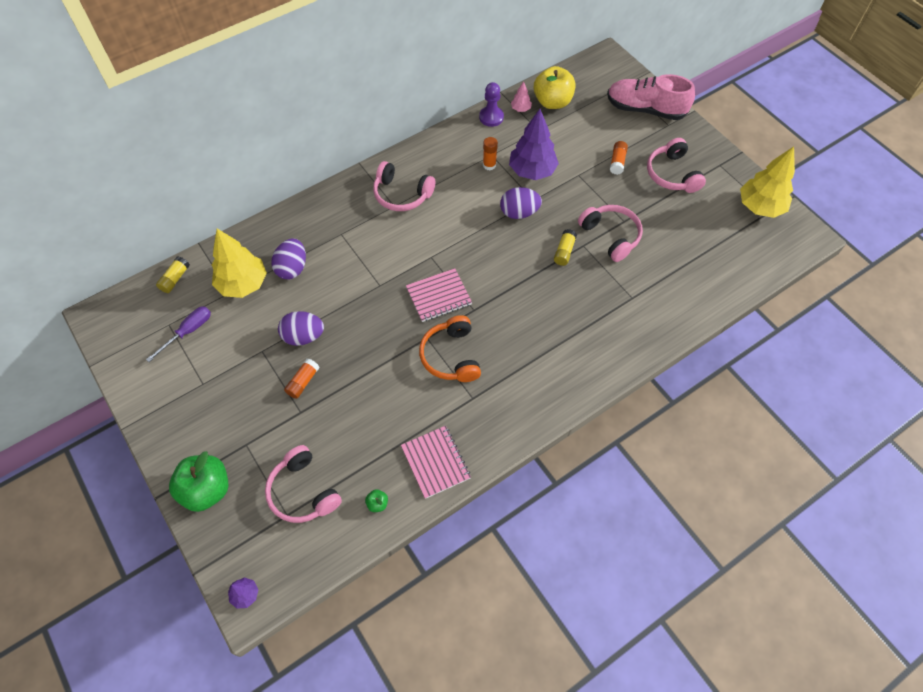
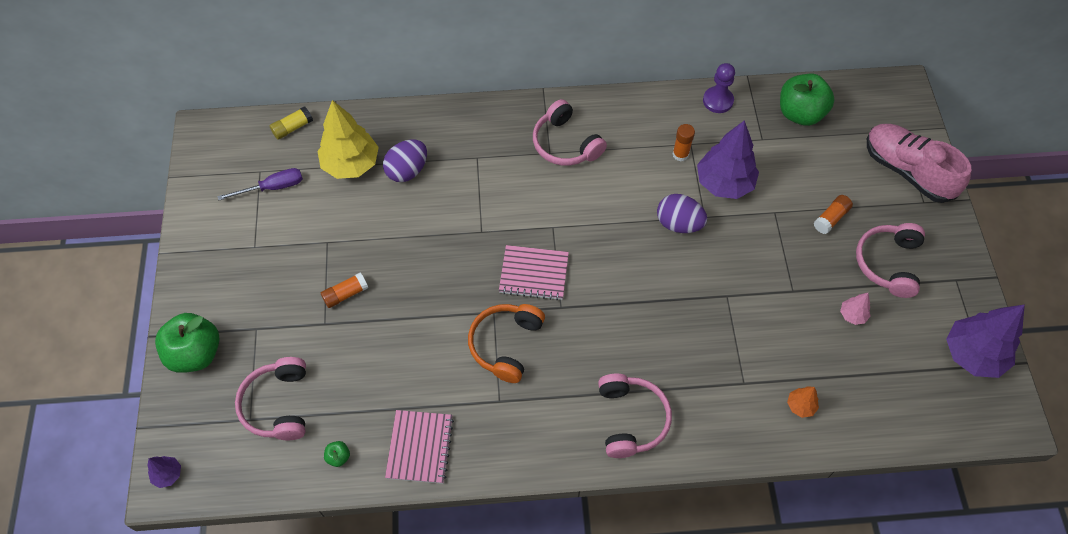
camera: 30 degrees right, 0 degrees up
purple egg [278,311,324,346] -> none
pink tree [511,81,532,112] -> pink tree moved to [840,293,870,325]
yellow apple [534,66,576,109] -> green apple [780,74,835,126]
yellow glue stick [554,229,577,266] -> none
pink headphones [578,205,643,262] -> pink headphones moved to [598,374,672,458]
yellow tree [740,147,795,218] -> purple tree [946,304,1025,378]
none -> orange tree [787,387,819,418]

